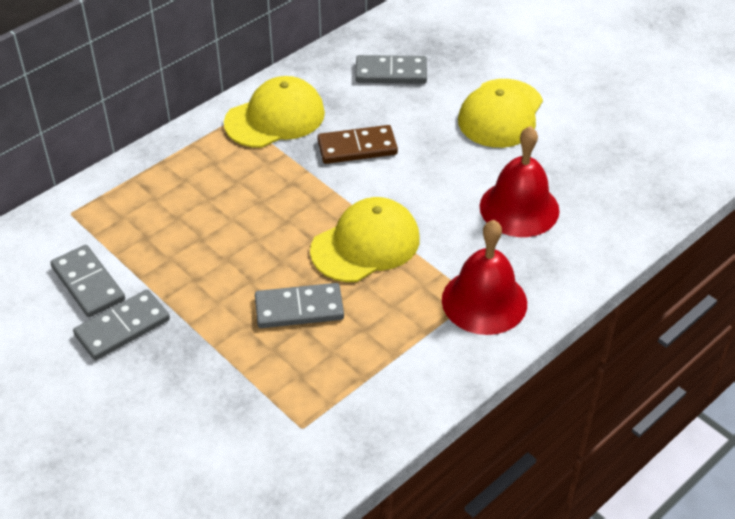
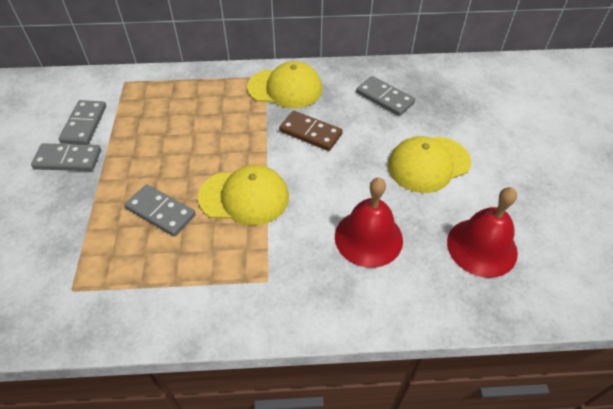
camera: 40 degrees right, 5 degrees up
red bell [442,220,527,335] -> red bell moved to [447,187,518,278]

